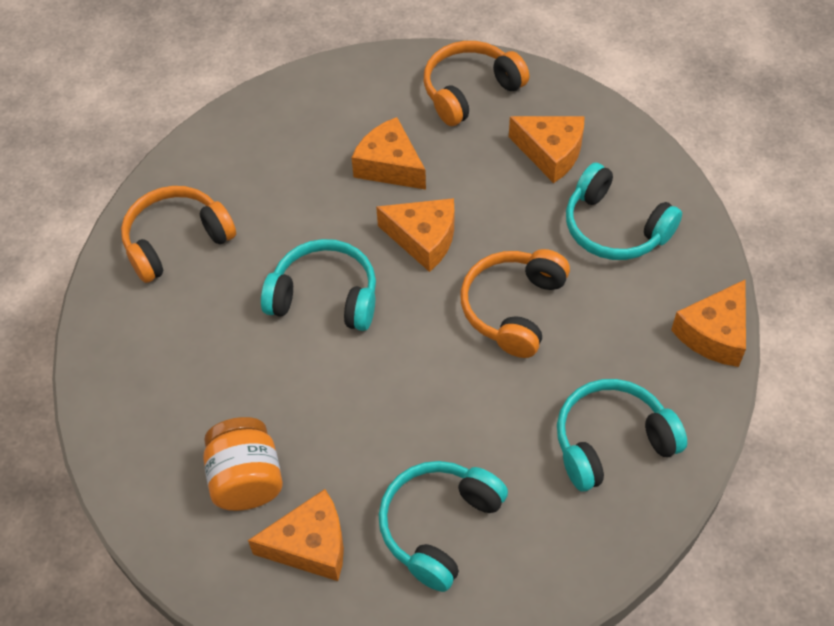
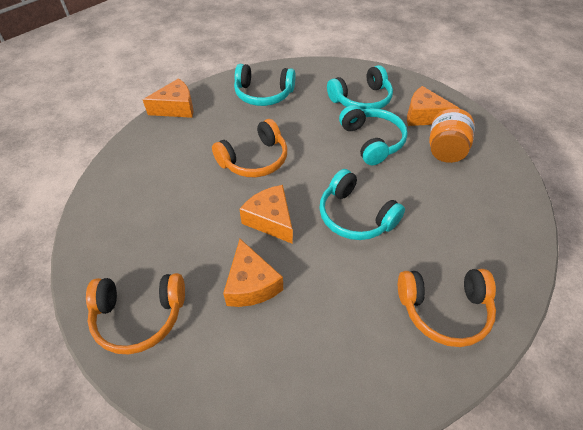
camera: 150 degrees left, 5 degrees down
orange cheese [509,116,585,183] -> none
turquoise headphones [566,163,682,260] -> turquoise headphones moved to [339,105,408,165]

